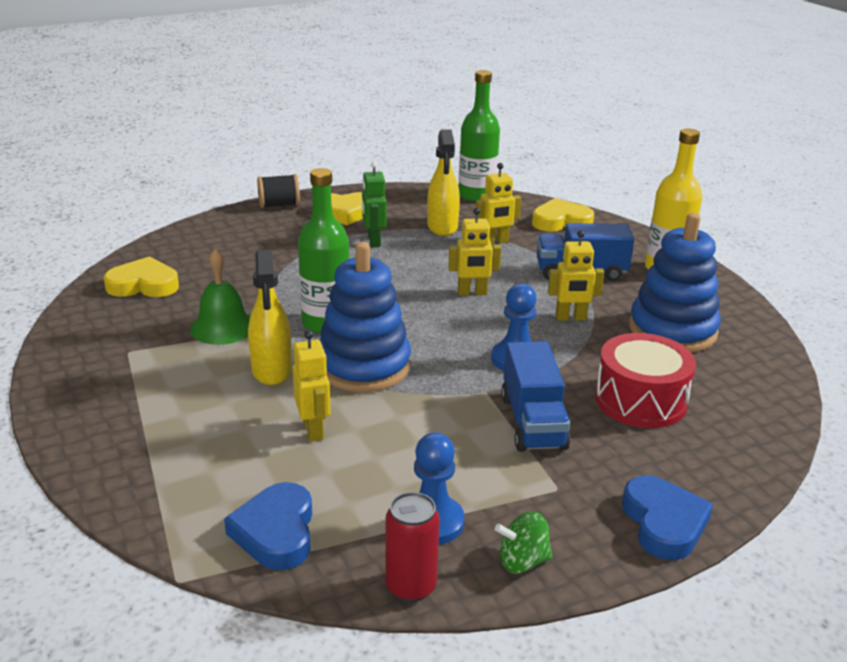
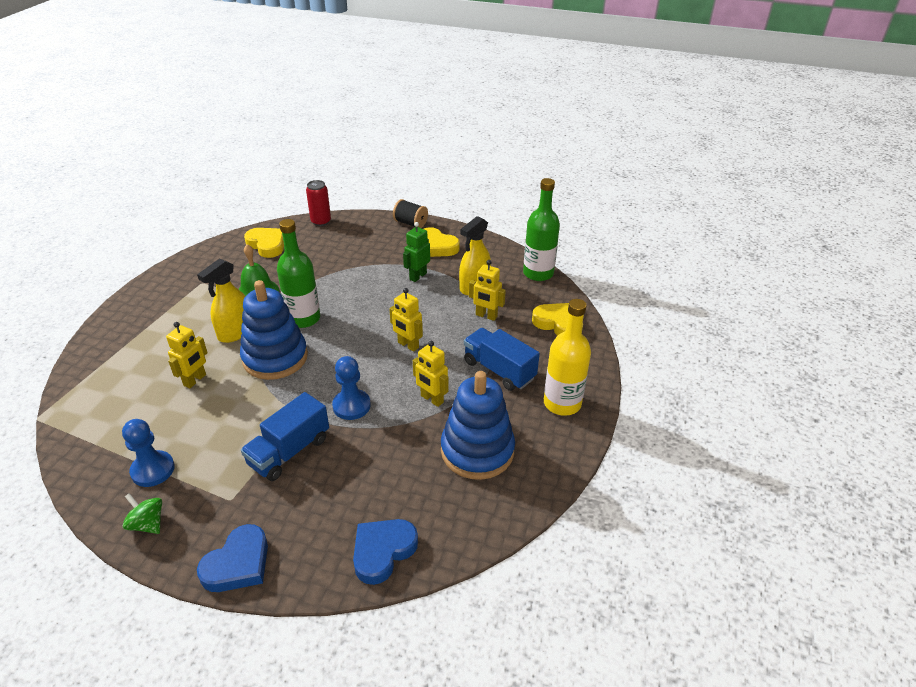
camera: 45 degrees right, 10 degrees up
blue heart [224,482,312,570] -> blue heart moved to [353,519,418,585]
red can [385,492,440,602] -> red can moved to [306,180,331,226]
red drum [595,333,696,428] -> none

